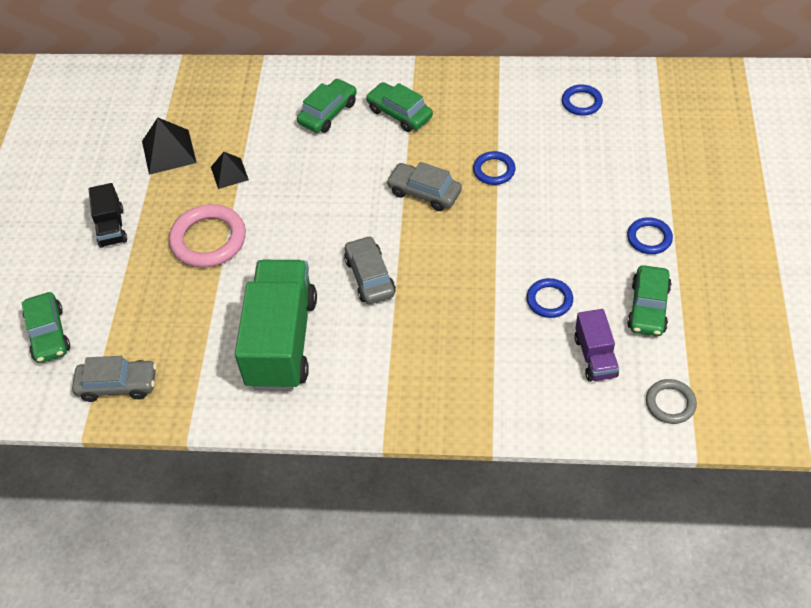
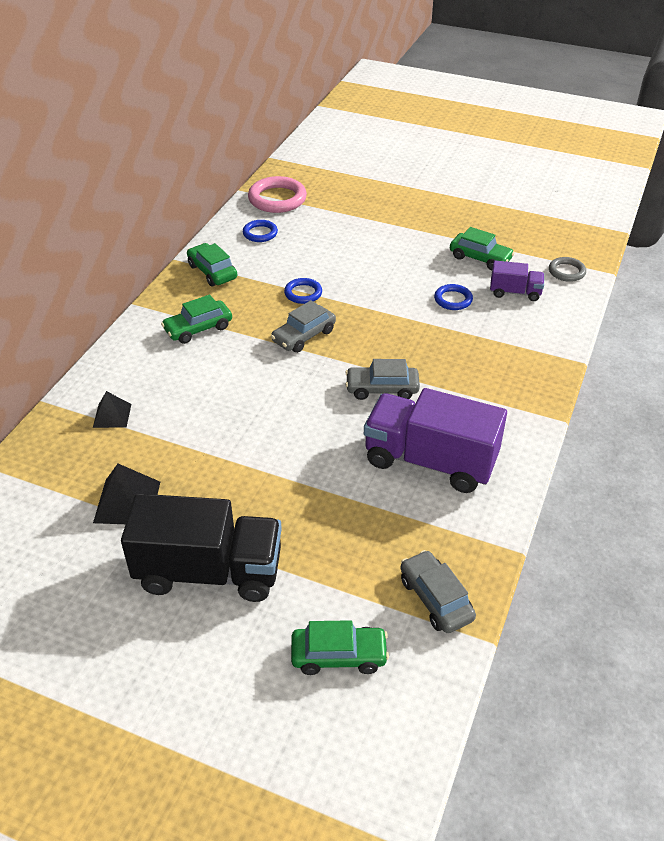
camera: 75 degrees left, 10 degrees down
grey car [72,356,157,402] -> grey car turned 45 degrees counterclockwise [400,550,476,633]
black truck [89,183,127,248] -> black truck [121,494,282,602], size x2.03
pink ring [169,204,246,268] -> pink ring moved to [248,176,307,213]
black pyramid [211,152,249,189] -> black pyramid moved to [93,391,131,428]
green truck [235,260,317,391] -> purple truck [364,388,507,493]
green car [297,78,357,133] -> green car moved to [187,243,237,286]
blue ring [627,217,673,254] -> none

